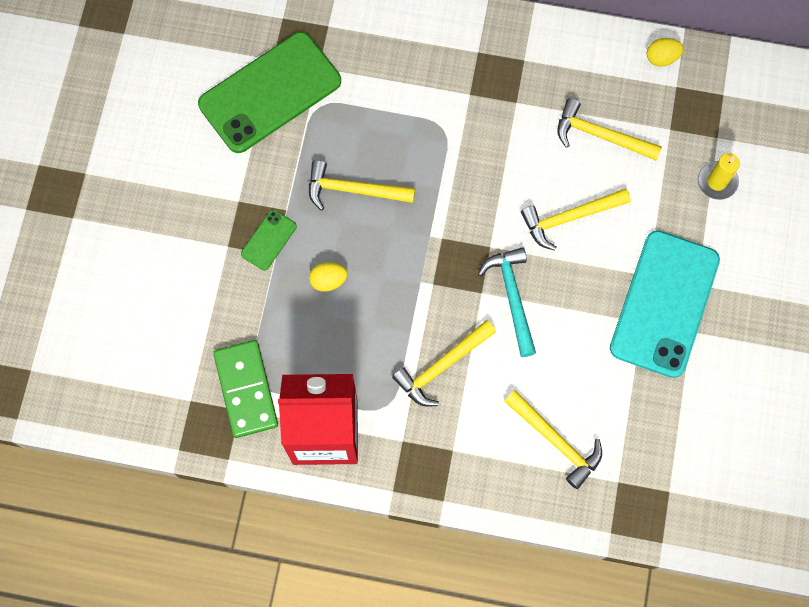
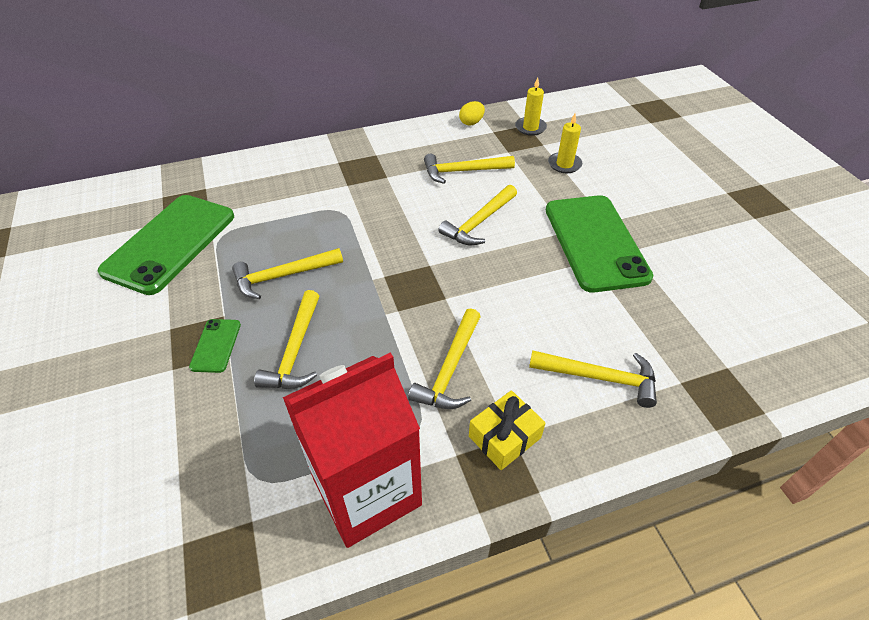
camera: 30 degrees left, 25 degrees down
green domino [213,340,278,438] -> none
yellow egg [309,262,348,292] -> yellow hammer [254,290,319,389]
turquoise hammer [478,247,536,357] -> none
turquoise phone [610,230,720,378] -> green phone [546,195,653,293]
none -> yellow gift [469,390,546,470]
none -> yellow candle [515,78,547,136]

